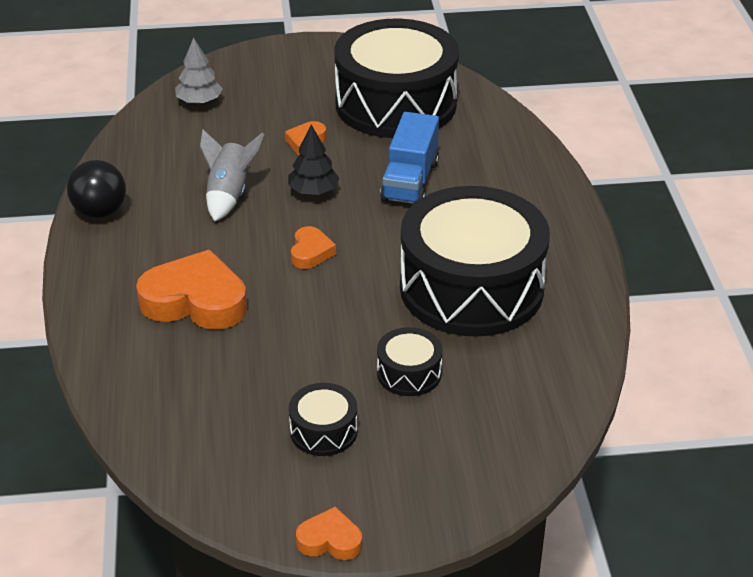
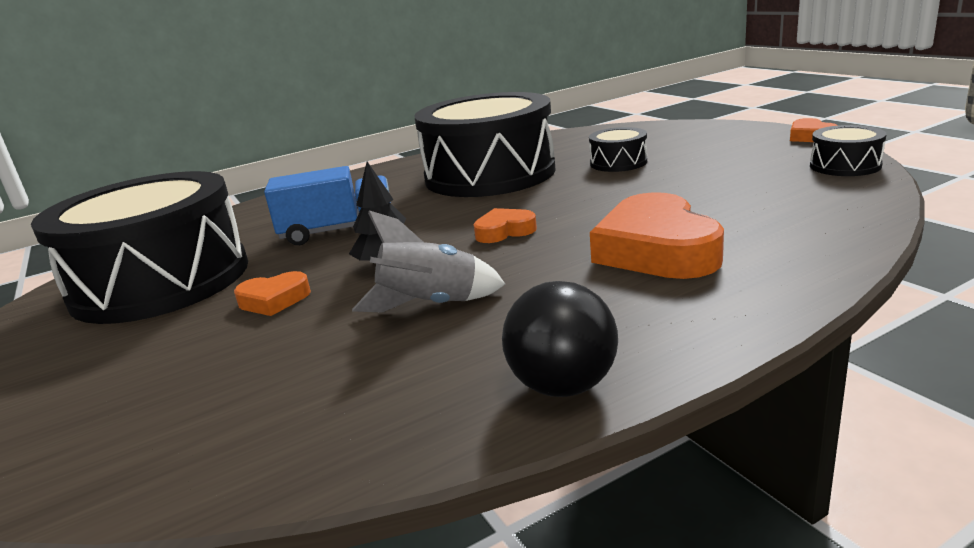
camera: 110 degrees left, 15 degrees down
grey tree [175,37,223,105] -> none
black drum [289,383,358,456] -> black drum moved to [810,125,887,176]

